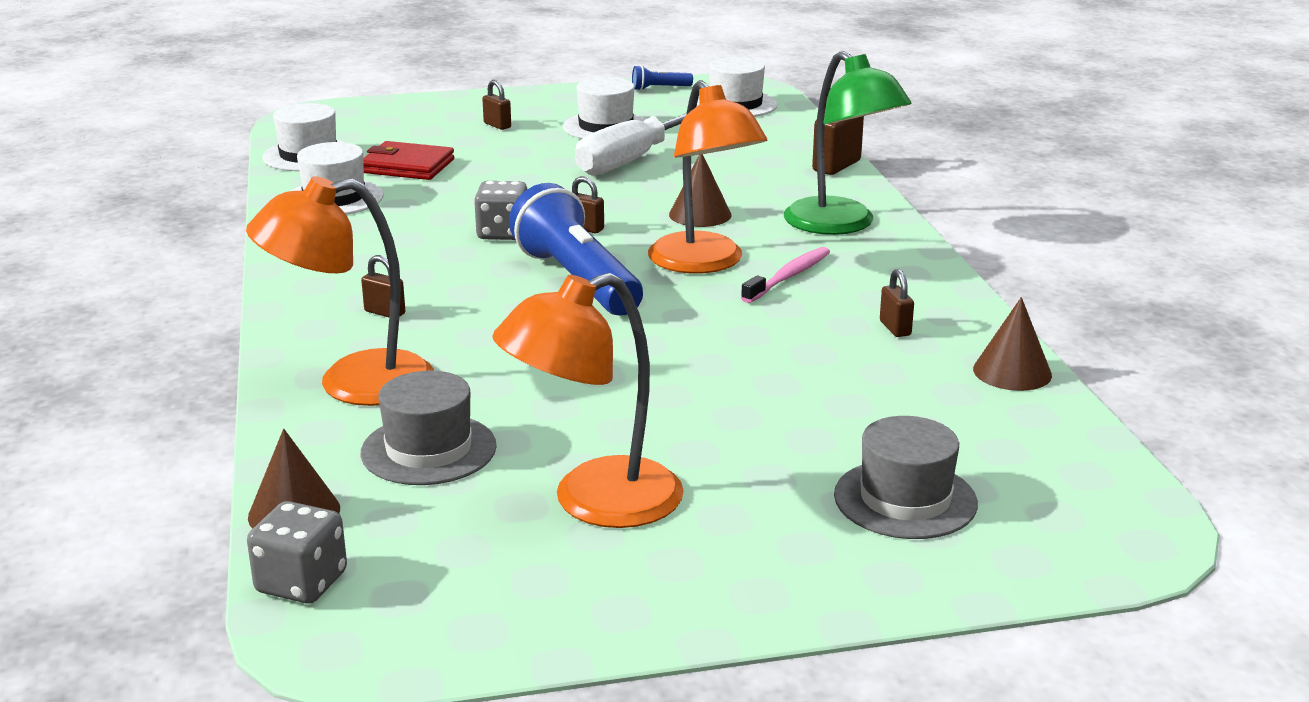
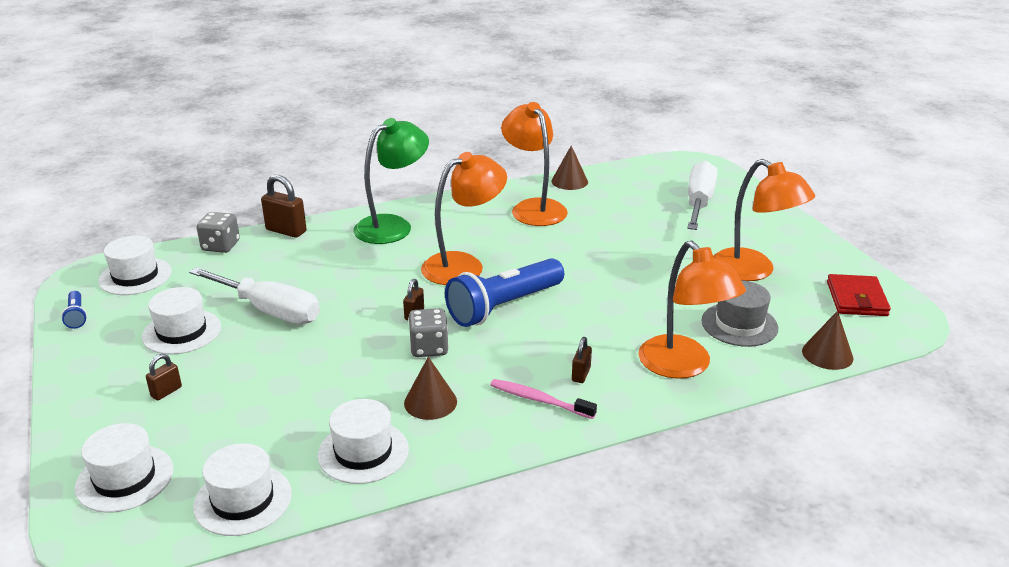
camera: 100 degrees left, 5 degrees up
grey dice [247,501,347,604] -> grey dice moved to [197,212,240,253]
red wallet [363,141,454,180] -> red wallet moved to [827,274,891,316]
brown cone [669,154,731,227] -> brown cone moved to [404,357,457,420]
pink toothbrush [741,247,830,303] -> pink toothbrush moved to [490,379,597,419]
grey hat [834,416,978,539] -> white screwdriver [687,161,717,230]
brown padlock [880,269,914,337] -> orange lamp [501,102,568,226]
none -> white hat [75,423,174,513]

